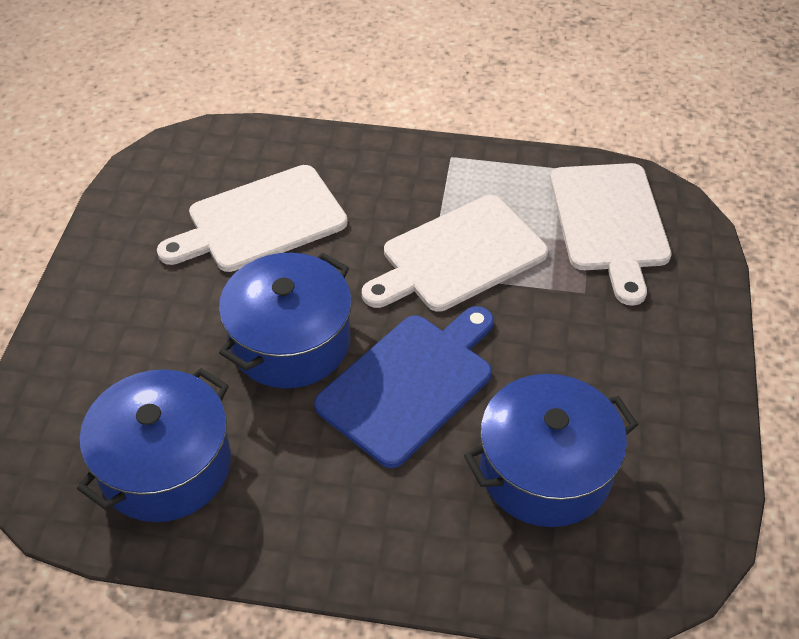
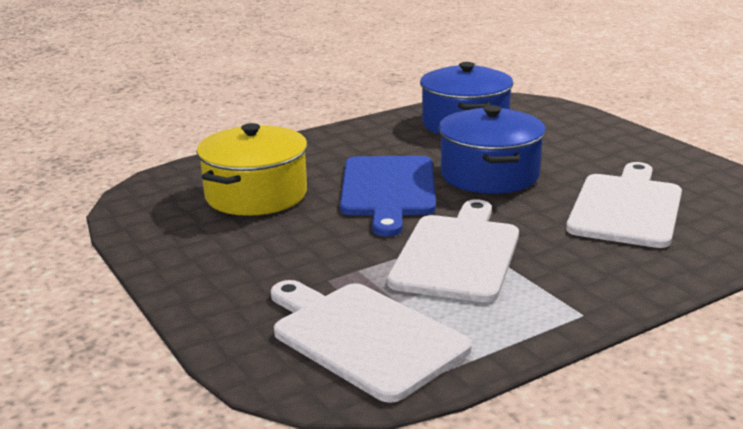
camera: 140 degrees right, 25 degrees down
blue pot [464,374,638,527] -> yellow pot [196,123,308,216]

